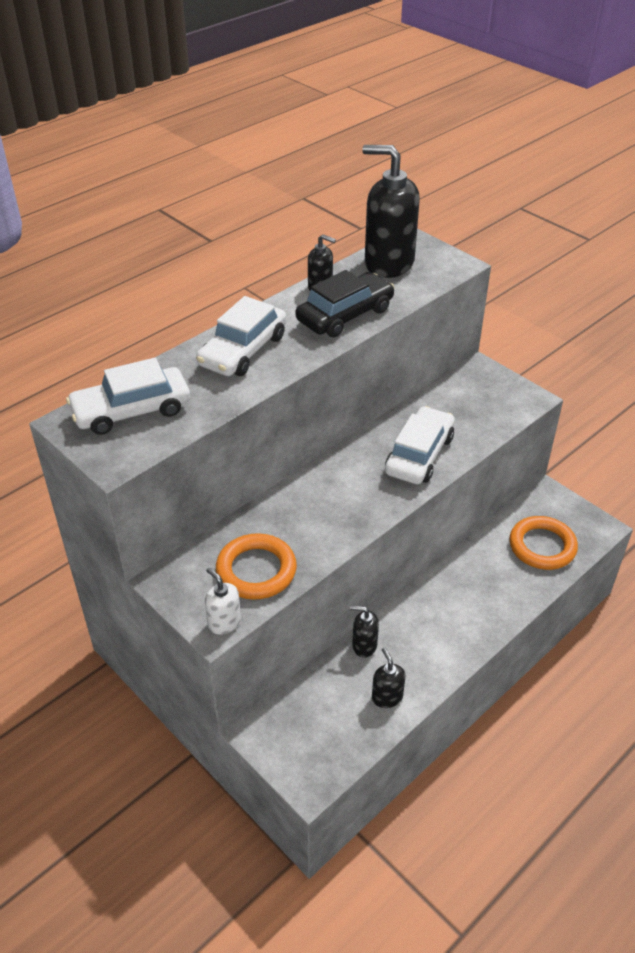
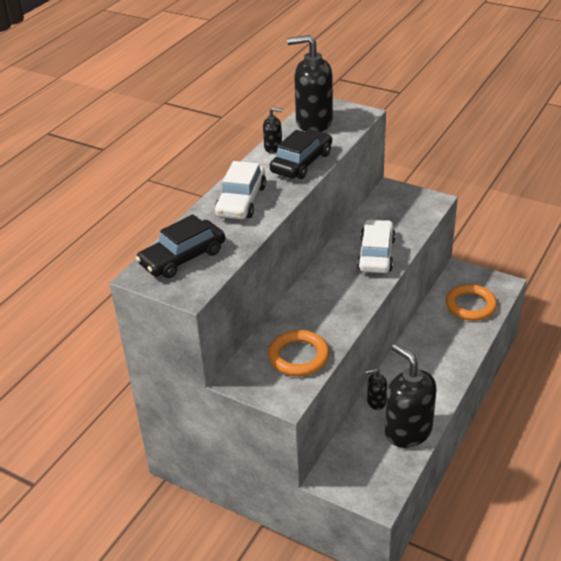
camera: 15 degrees left, 5 degrees down
white car [66,358,190,435] -> black car [136,214,225,278]
white soap dispenser [205,567,241,635] -> none
black soap dispenser [372,648,405,708] -> black soap dispenser [385,344,437,448], size x2.12

